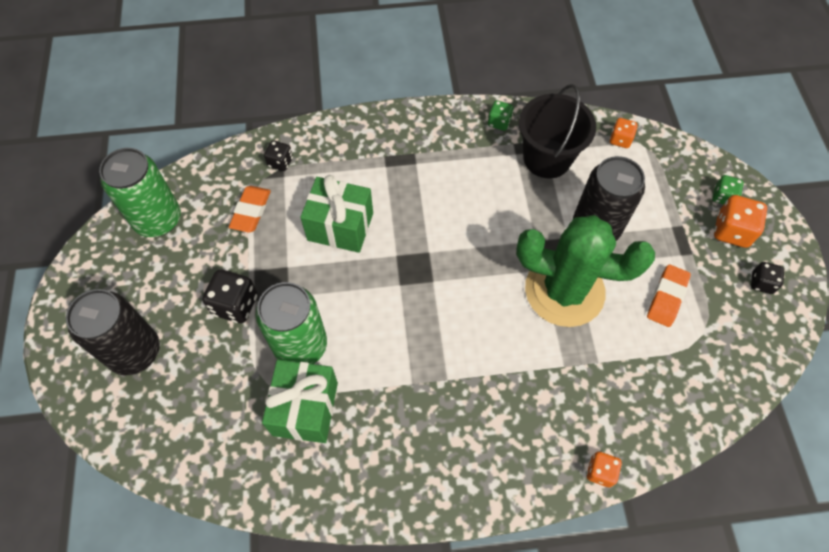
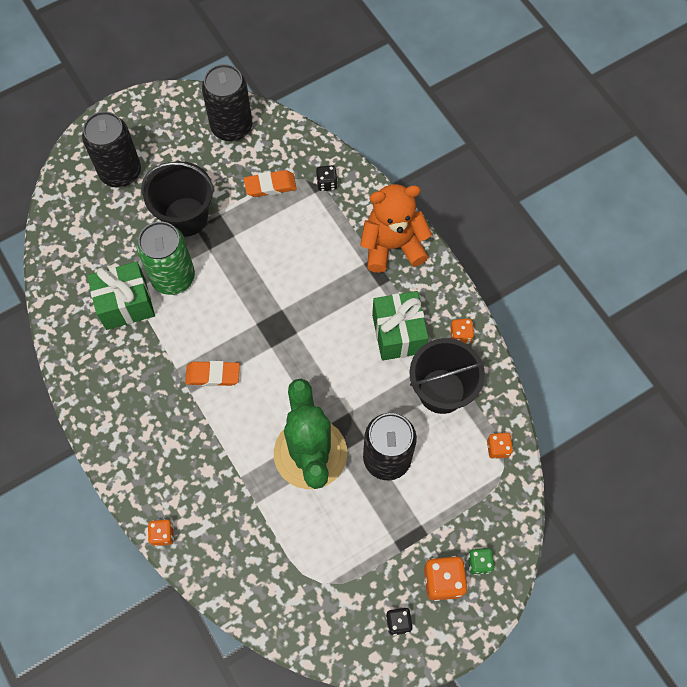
camera: 65 degrees right, 5 degrees up
green can [99,148,181,237] -> black can [202,64,252,141]
black dice [202,269,257,323] -> black bucket [141,161,214,237]
green gift [300,175,373,253] -> green gift moved to [372,291,429,361]
green dice [488,100,514,131] -> orange dice [450,319,474,344]
orange eraser [647,264,691,327] -> orange eraser moved to [185,361,240,386]
none -> orange teddy bear [360,184,432,273]

